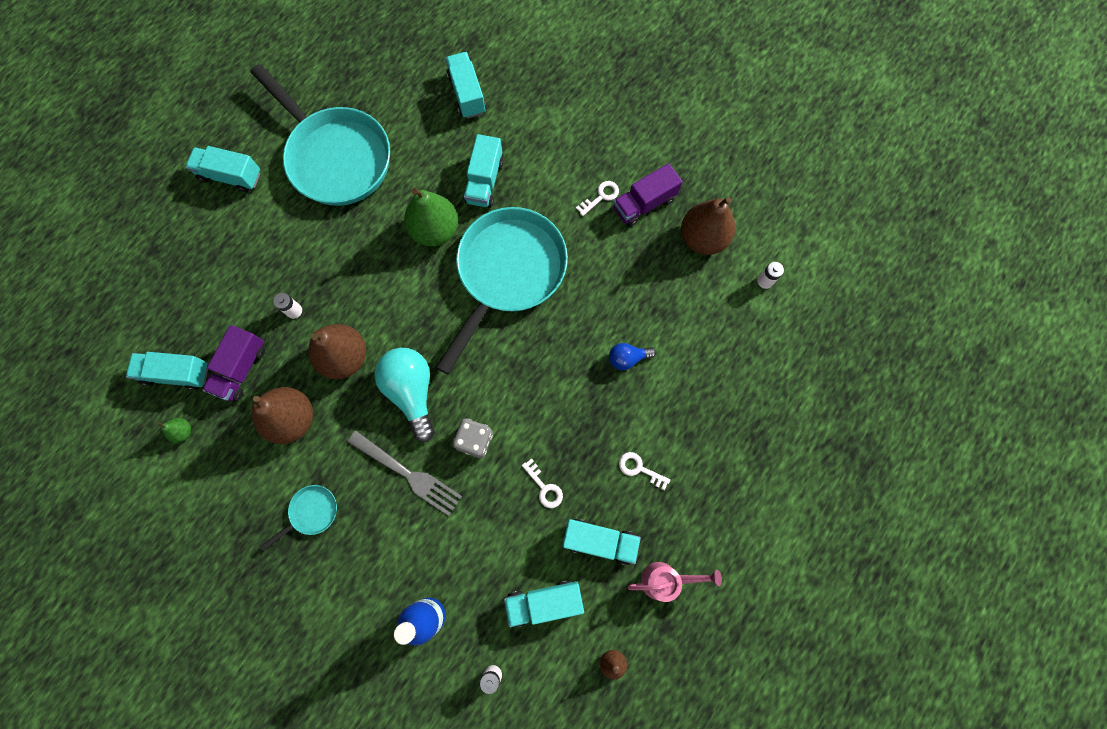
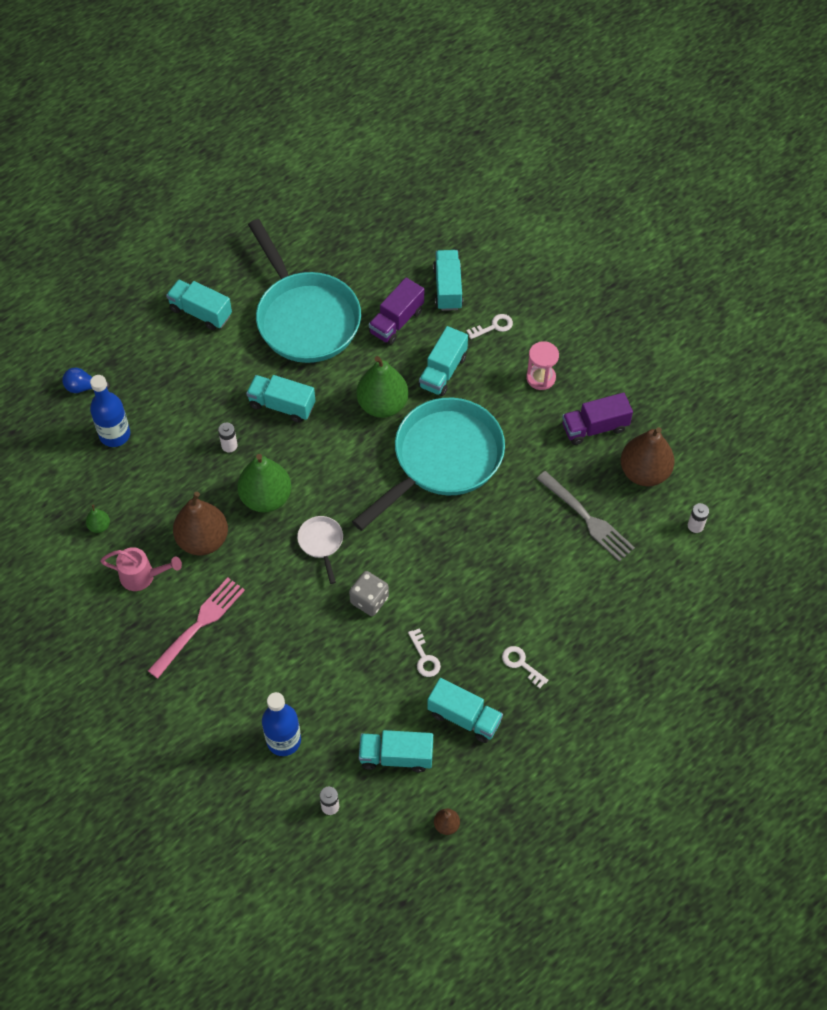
camera: 15 degrees right, 15 degrees down
turquoise truck [126,352,208,390] -> turquoise truck moved to [246,375,315,423]
purple truck [203,325,265,401] -> purple truck moved to [369,278,424,345]
turquoise pan [260,485,337,551] -> pink fork [147,578,245,679]
brown pear [308,324,366,379] -> green pear [237,454,292,512]
grey fork [347,431,462,516] -> grey fork moved to [537,471,635,562]
turquoise light bulb [375,348,434,442] -> white pan [297,516,343,584]
white key [576,181,619,216] -> white key moved to [467,314,513,339]
blue light bulb [609,343,656,370] -> blue light bulb moved to [62,368,110,393]
pink watering can [628,562,722,602] -> pink watering can moved to [101,547,182,591]
none -> blue bottle [90,375,130,447]
none -> pink hourglass [526,341,559,390]

